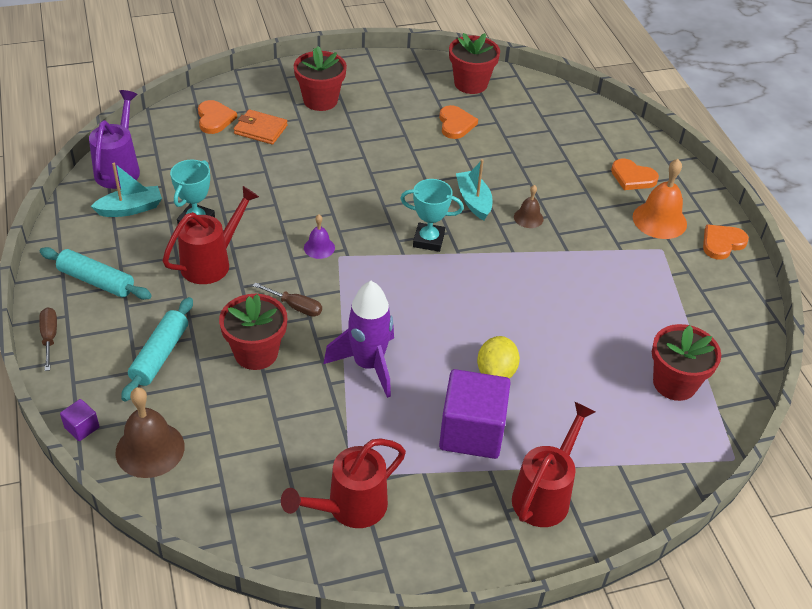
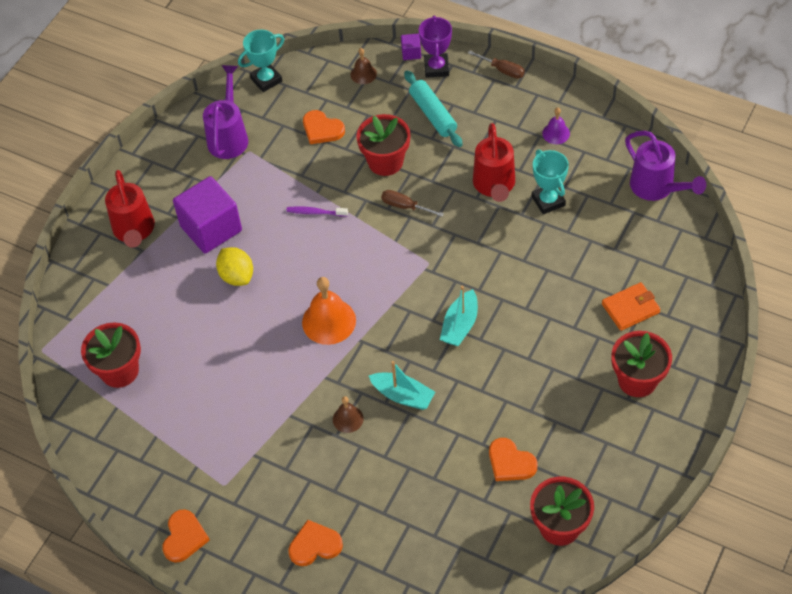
camera: 140 degrees right, 10 degrees up
turquoise rolling pin [40,247,152,300] -> none
turquoise boat [91,163,162,217] -> turquoise boat moved to [440,286,478,346]
brown bell [115,387,185,478] -> brown bell [350,48,377,84], size x0.55
orange heart [198,100,237,134] -> orange heart moved to [303,110,345,144]
brown screwdriver [253,282,322,317] -> brown screwdriver turned 45 degrees clockwise [381,190,444,217]
red watering can [281,438,406,528] -> purple watering can [203,65,248,159]
purple bell [304,214,335,259] -> purple bell moved to [542,108,570,144]
purple rocket [324,281,394,398] -> purple toothbrush [286,206,348,217]
turquoise trophy [400,179,464,252] -> turquoise trophy moved to [238,29,284,92]
orange bell [633,159,687,239] -> orange bell moved to [302,277,356,345]
none -> purple trophy [419,15,452,78]

